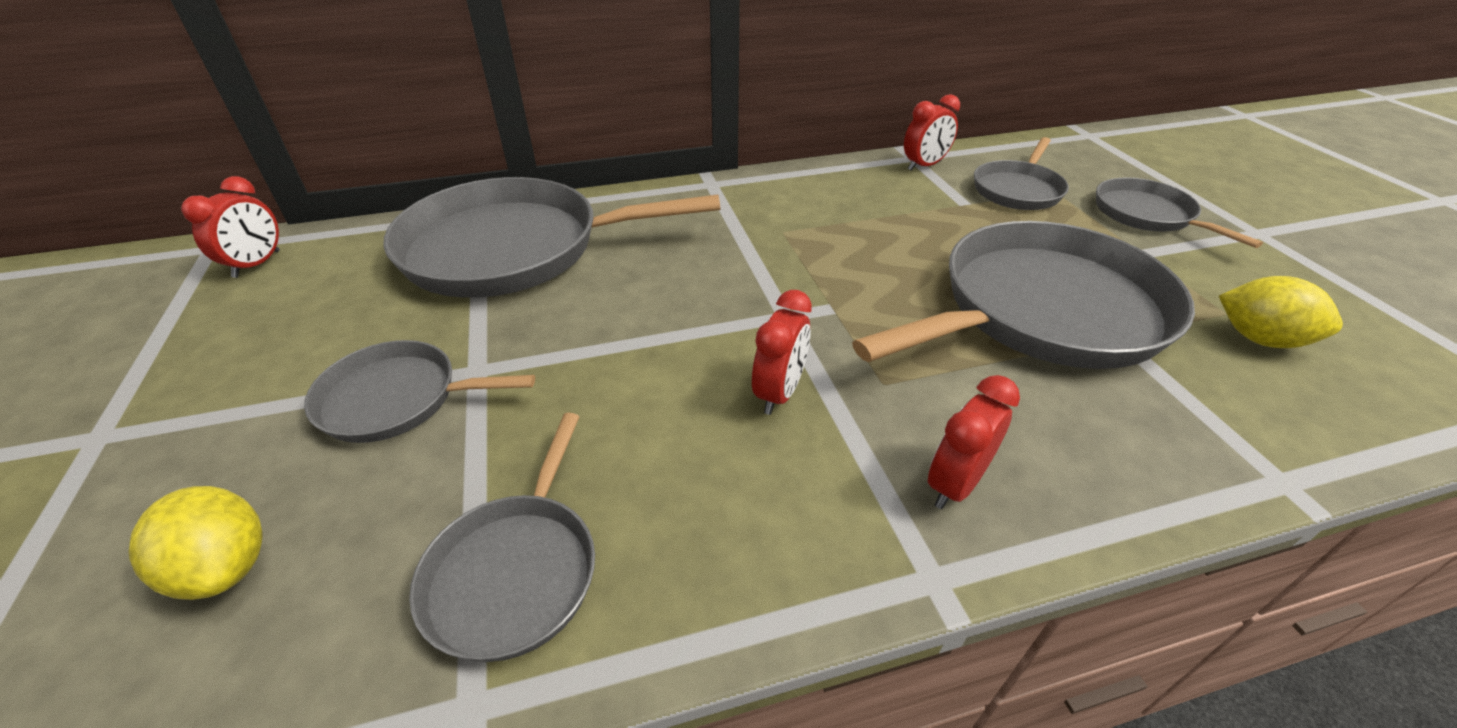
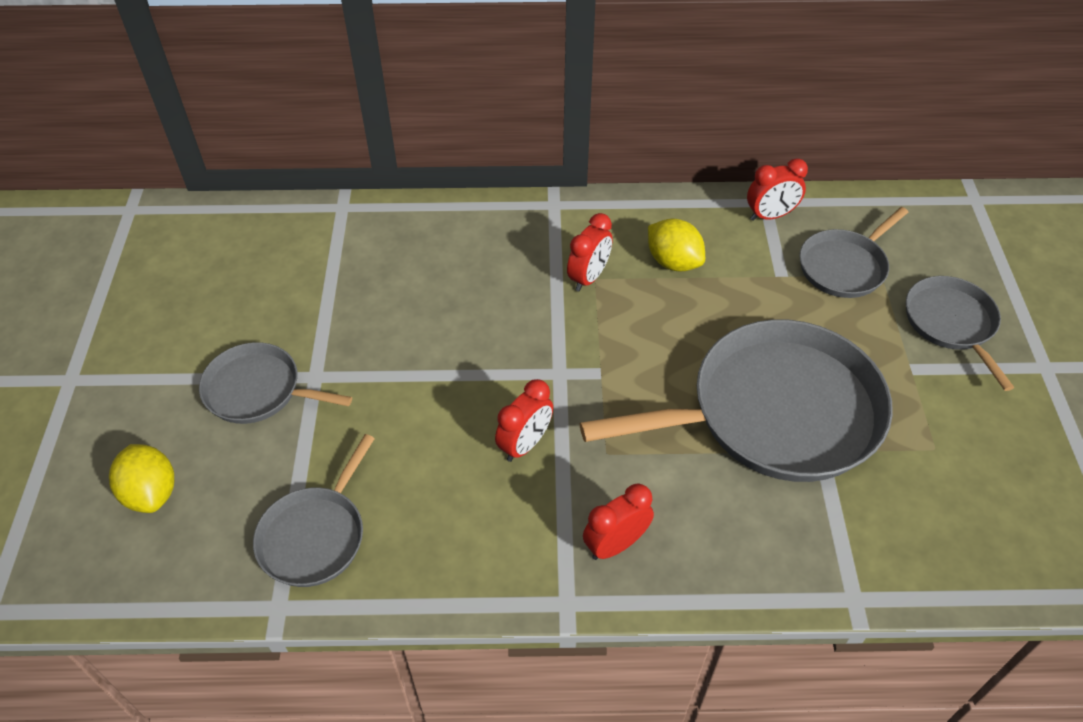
camera: 15 degrees right, 10 degrees up
red clock [181,176,280,278] -> red clock moved to [567,213,613,291]
grey pan [383,177,721,298] -> none
yellow lemon [1219,276,1343,348] -> yellow lemon moved to [648,218,705,272]

